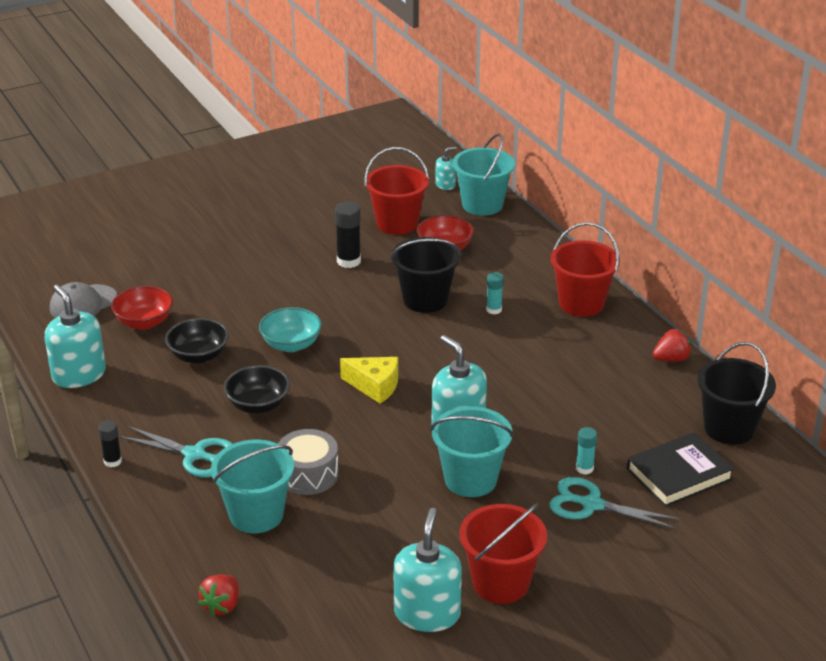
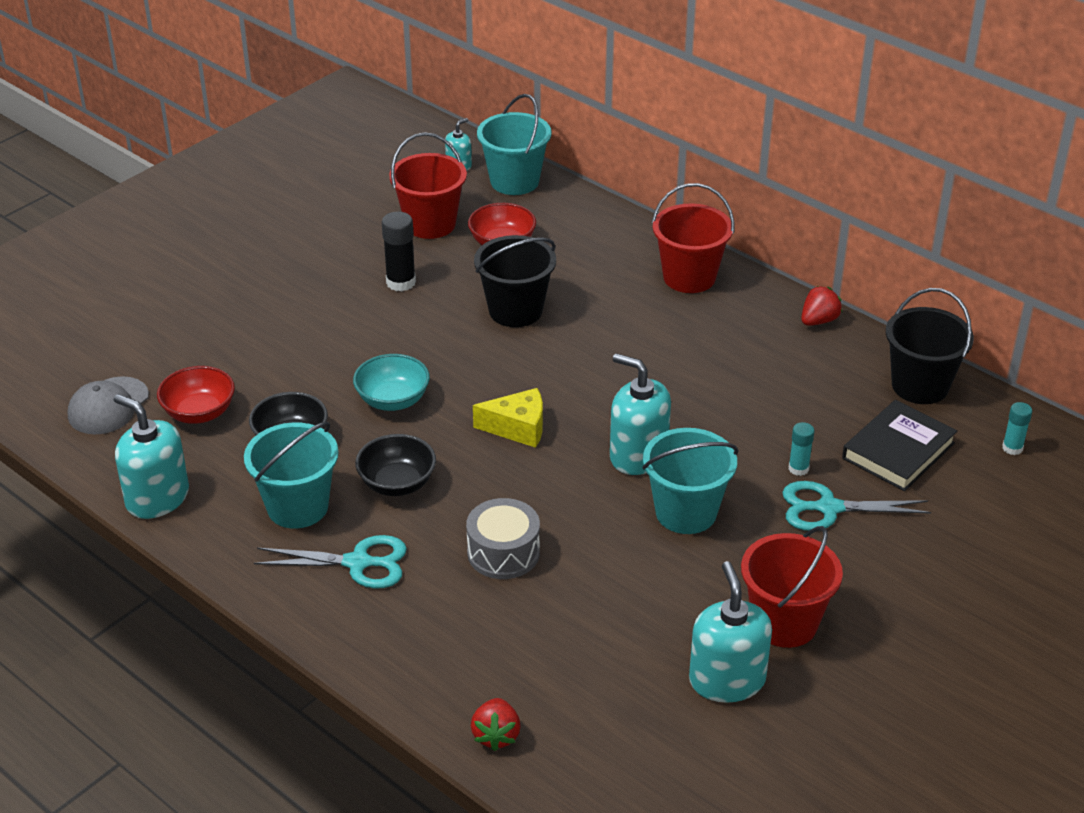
camera: 20 degrees left, 5 degrees up
black glue stick [98,420,122,467] -> none
turquoise bucket [211,440,294,533] -> turquoise bucket moved to [244,422,339,529]
turquoise glue stick [486,272,504,314] -> turquoise glue stick moved to [1002,402,1032,455]

